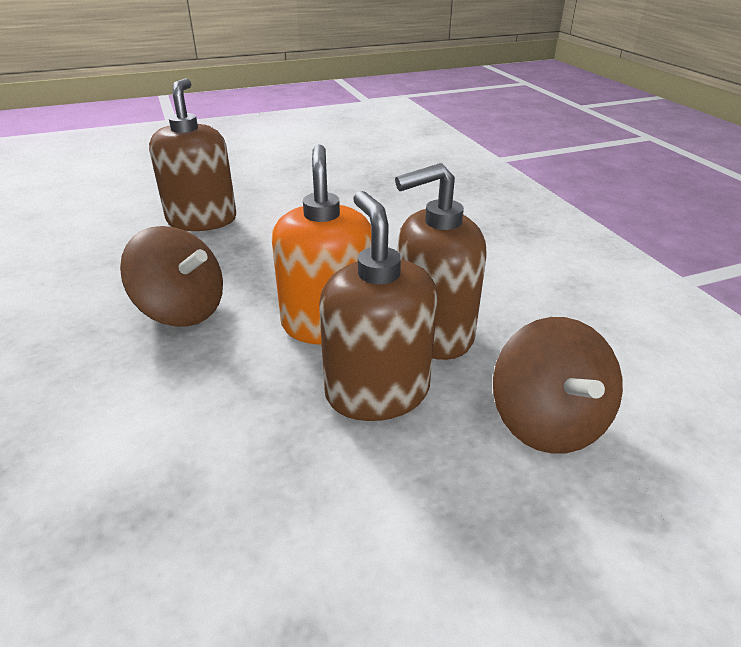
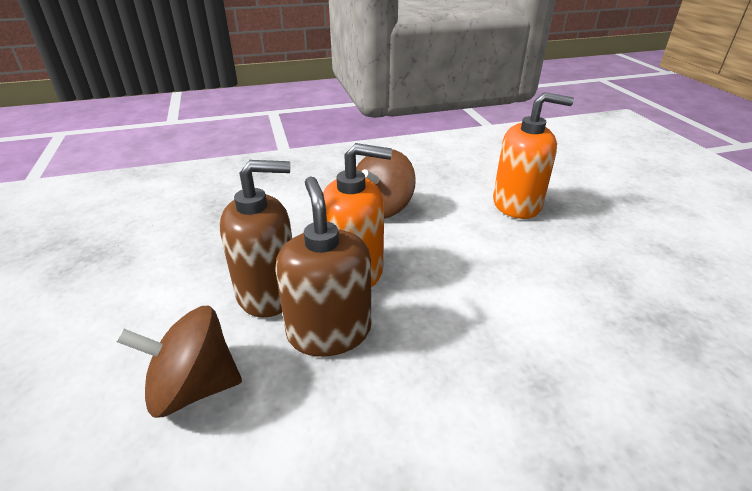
camera: 95 degrees right, 0 degrees up
brown soap dispenser [149,78,236,231] -> orange soap dispenser [493,92,574,219]

